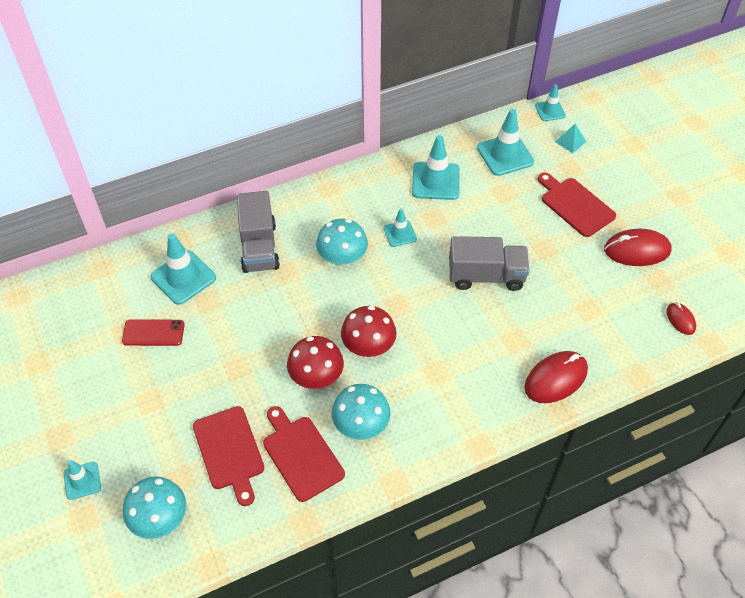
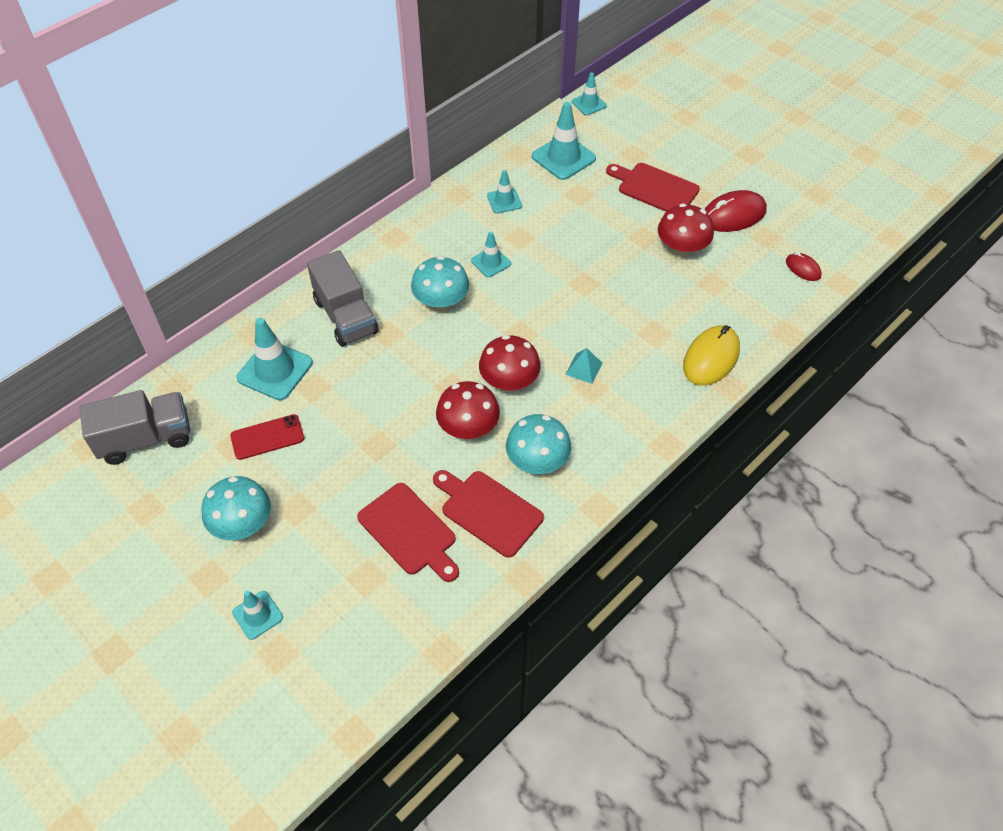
camera: 20 degrees left, 0 degrees up
turquoise mushroom [123,476,186,539] -> turquoise mushroom moved to [201,476,271,540]
turquoise traffic cone [412,135,460,200] -> turquoise traffic cone [487,170,522,213], size x0.58
grey truck [449,236,530,291] -> grey truck moved to [79,390,190,465]
red mouse [524,351,588,403] -> yellow mouse [683,325,740,385]
turquoise pyramid [555,123,586,153] -> turquoise pyramid moved to [565,348,603,384]
none -> red mushroom [658,203,714,258]

